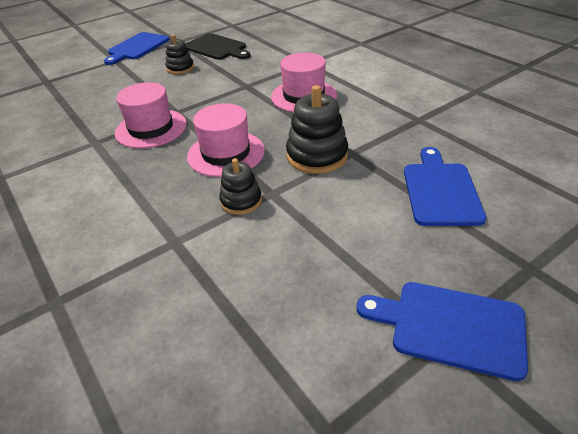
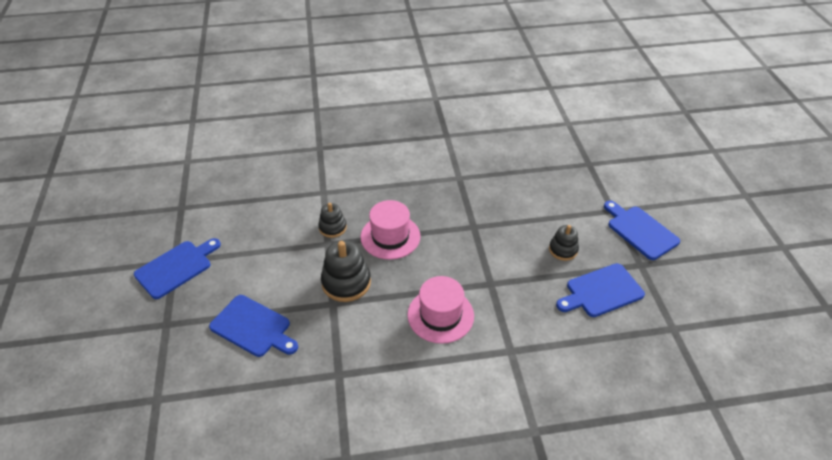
camera: 115 degrees right, 5 degrees up
pink hat [115,82,187,148] -> none
black cutting board [185,33,251,60] -> blue cutting board [556,263,645,317]

